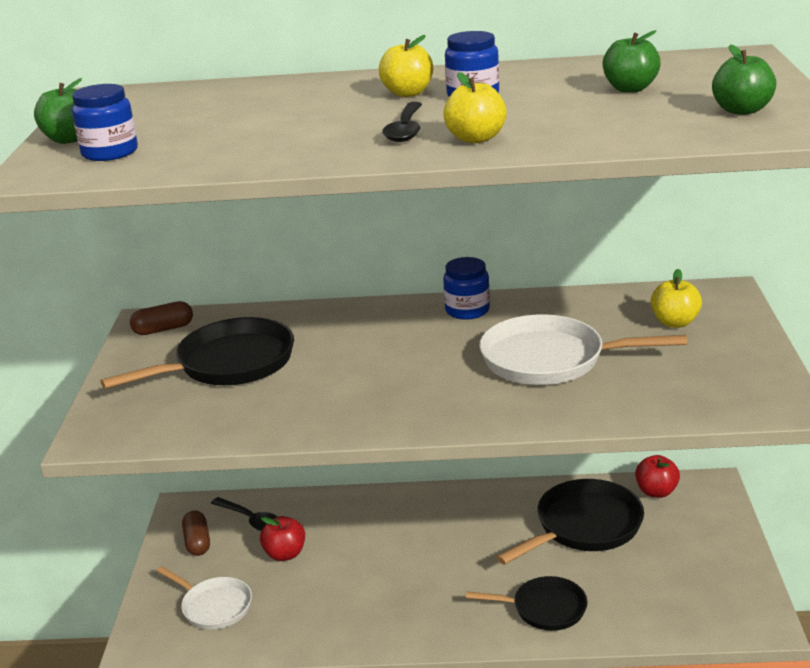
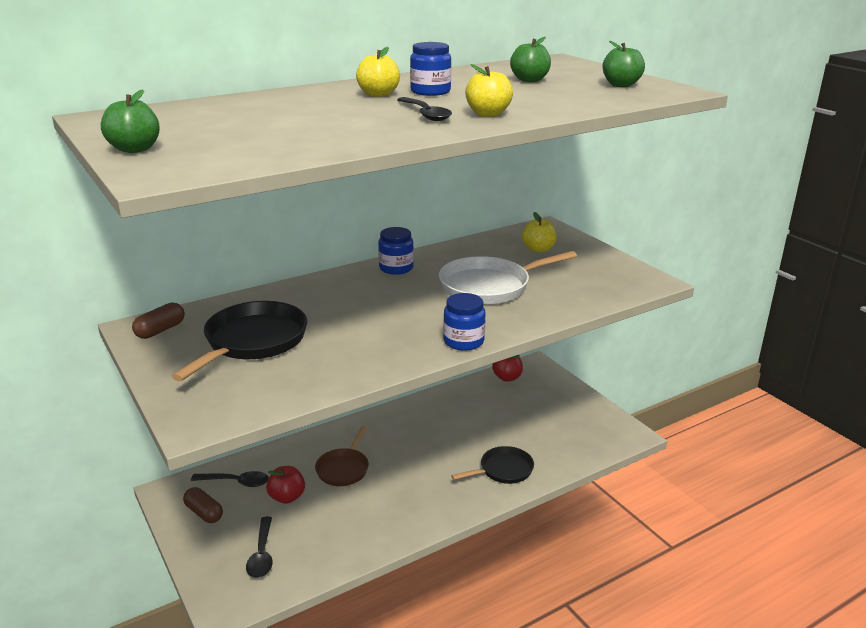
camera: 35 degrees left, 0 degrees up
blue jar [72,84,138,161] -> blue jar moved to [443,293,486,351]
white pan [157,566,252,630] -> black spoon [246,516,273,578]
black pan [496,479,644,565] -> none
none -> brown pan [315,426,369,486]

